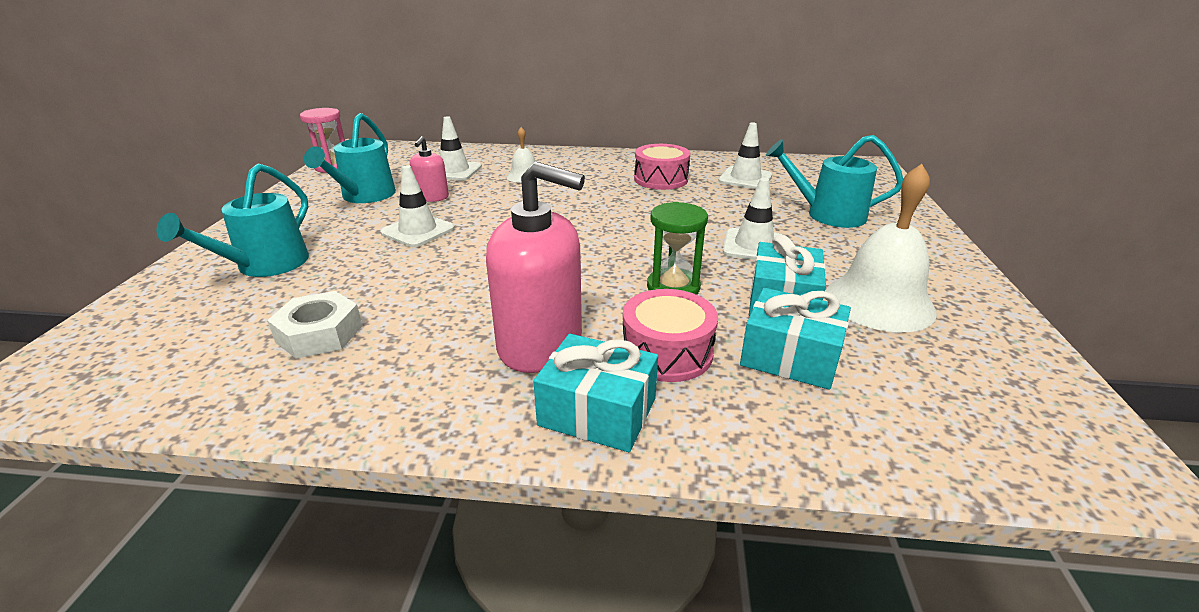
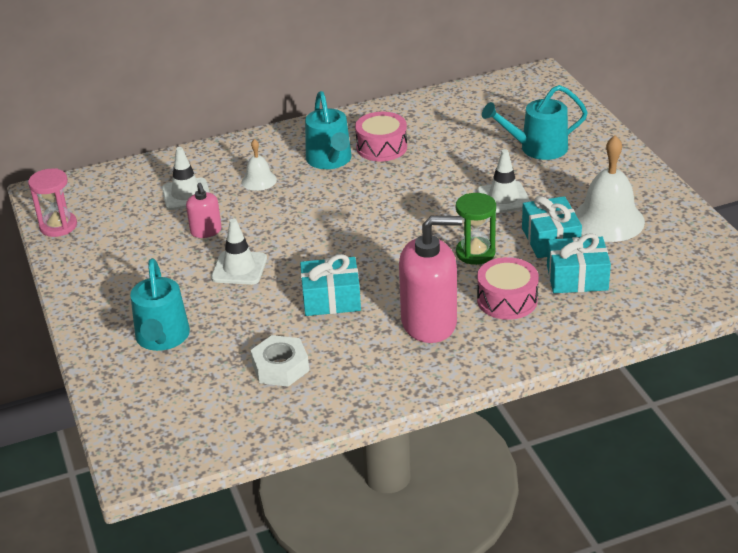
camera: 25 degrees left, 5 degrees up
turquoise watering can [304,113,396,203] -> turquoise watering can moved to [305,91,352,169]
turquoise gift [533,334,658,452] -> turquoise gift moved to [300,254,361,316]
white traffic cone [718,122,772,189] -> none

